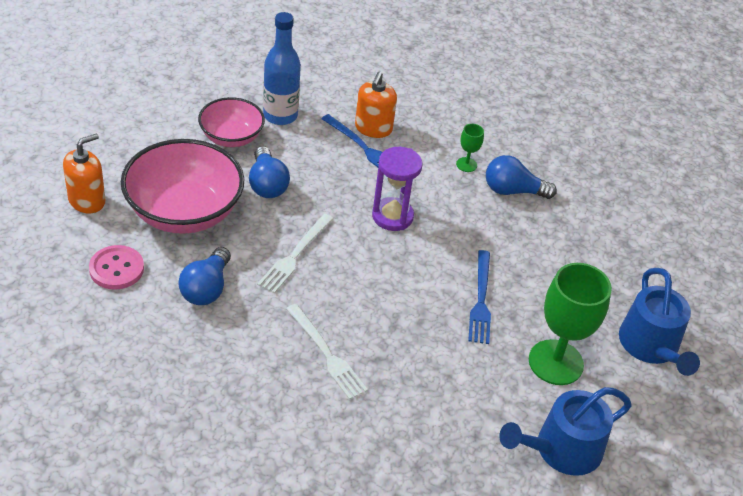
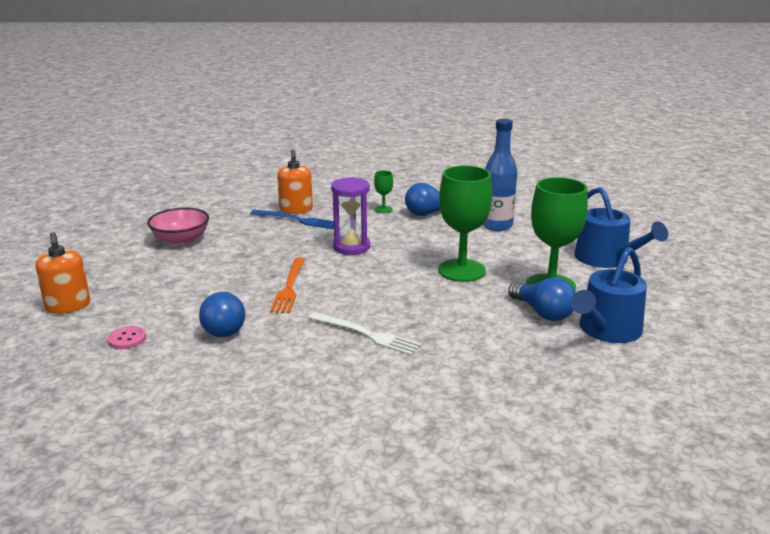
camera: 20 degrees left, 20 degrees down
orange soap dispenser [63,133,105,213] -> orange soap dispenser turned 135 degrees clockwise [36,232,90,314]
pink button [89,245,144,290] -> pink button [108,326,146,349], size x0.66
pink bowl [121,139,244,234] -> none
blue light bulb [249,146,290,198] -> blue light bulb moved to [508,277,576,321]
white fork [257,214,334,293] -> orange fork [270,257,305,313]
blue bottle [263,12,301,125] -> blue bottle moved to [482,119,517,231]
blue fork [468,250,491,344] -> green goblet [438,166,492,282]

